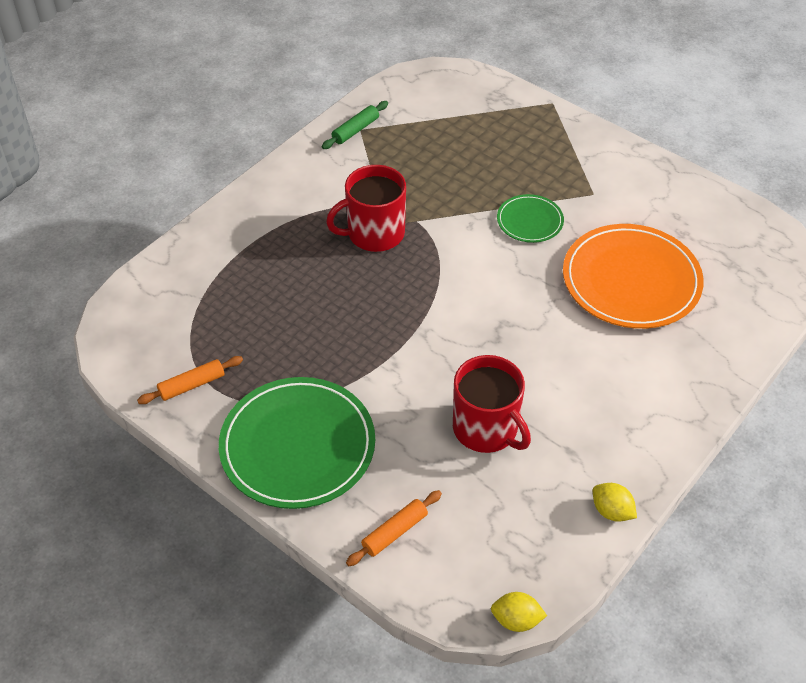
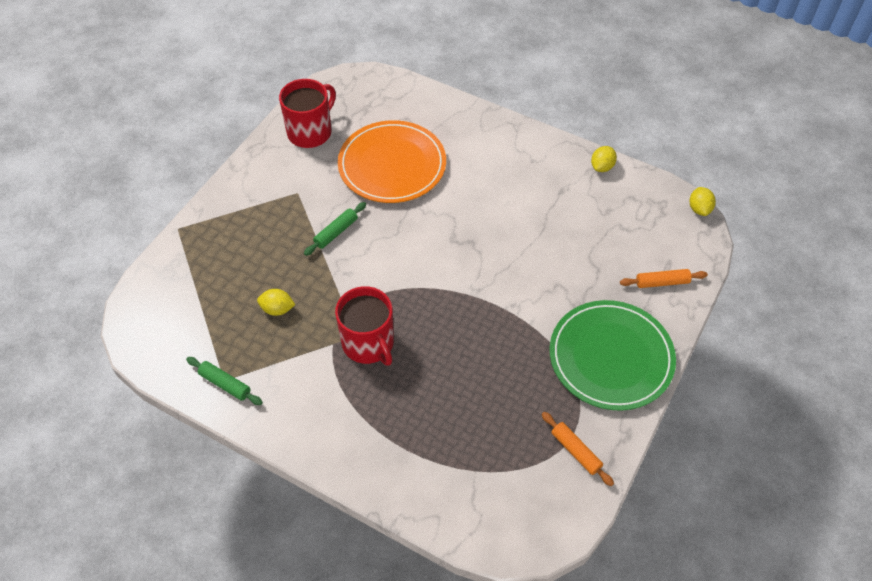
camera: 100 degrees left, 5 degrees up
orange rolling pin [346,490,442,566] -> orange rolling pin turned 45 degrees counterclockwise [620,269,708,288]
red mug [453,355,531,453] -> red mug moved to [279,79,336,148]
green plate [497,194,564,243] -> green rolling pin [304,202,366,256]
none -> yellow lemon [257,289,295,316]

